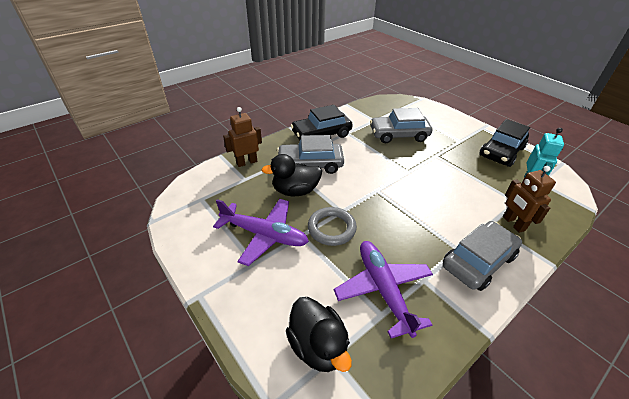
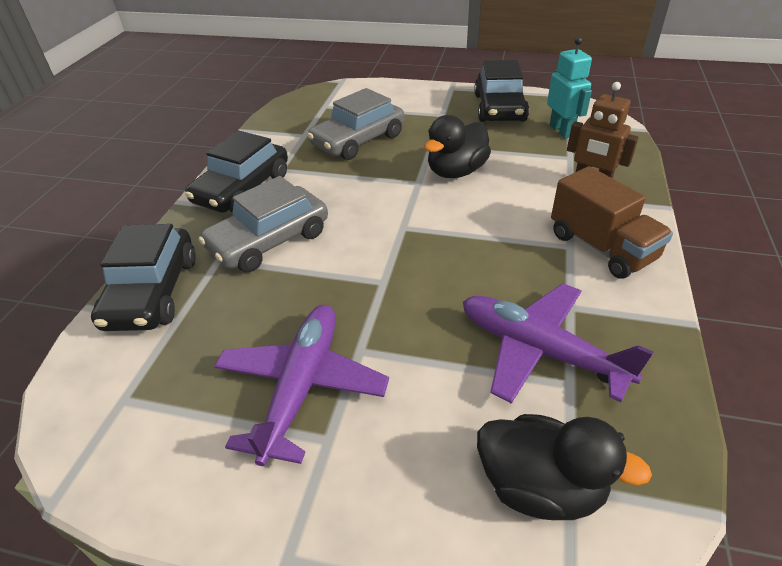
camera: 35 degrees left, 0 degrees up
purple plane [213,199,309,266] -> purple plane turned 60 degrees counterclockwise [214,305,389,466]
brown robot [223,107,262,167] -> black car [91,224,196,331]
black duck [262,154,322,196] -> black duck moved to [424,115,491,178]
grey ring [308,207,357,246] -> none
grey car [443,221,522,291] -> brown truck [551,166,673,279]

